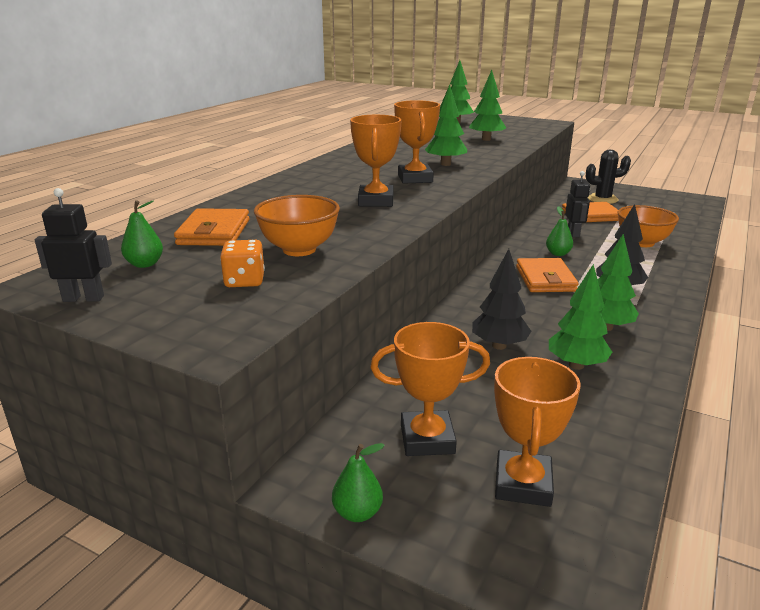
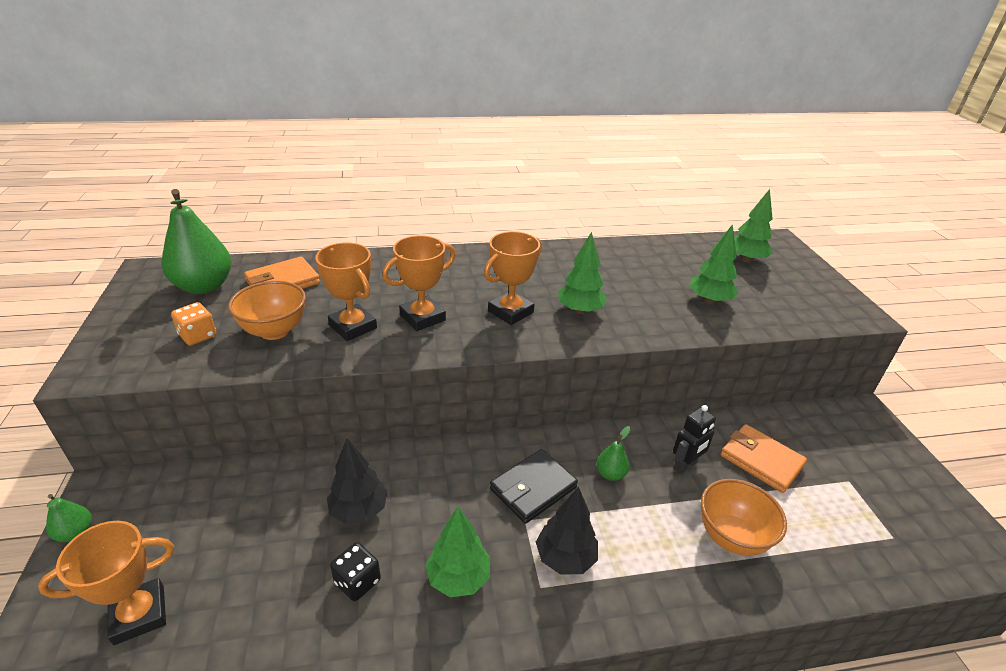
camera: 50 degrees right, 10 degrees up
black robot [35,188,112,302] -> none
green pear [121,200,163,268] -> green pear [162,189,231,294], size x2.13
orange trophy [370,322,490,456] -> orange trophy moved to [315,242,377,341]
orange wallet [516,258,579,292] -> black wallet [490,449,578,524]
green tree [549,264,612,370] -> black dice [330,542,381,601]
black cactus [586,150,631,204] -> none

